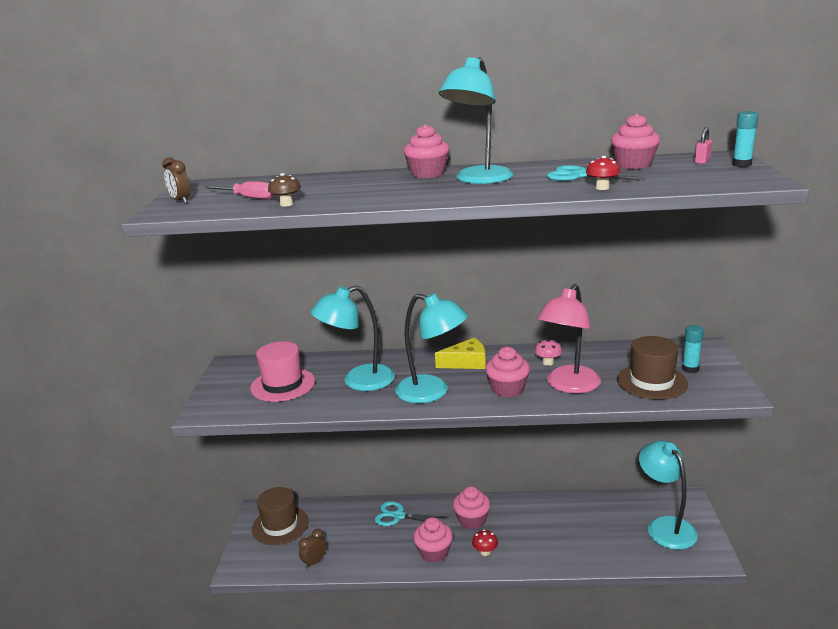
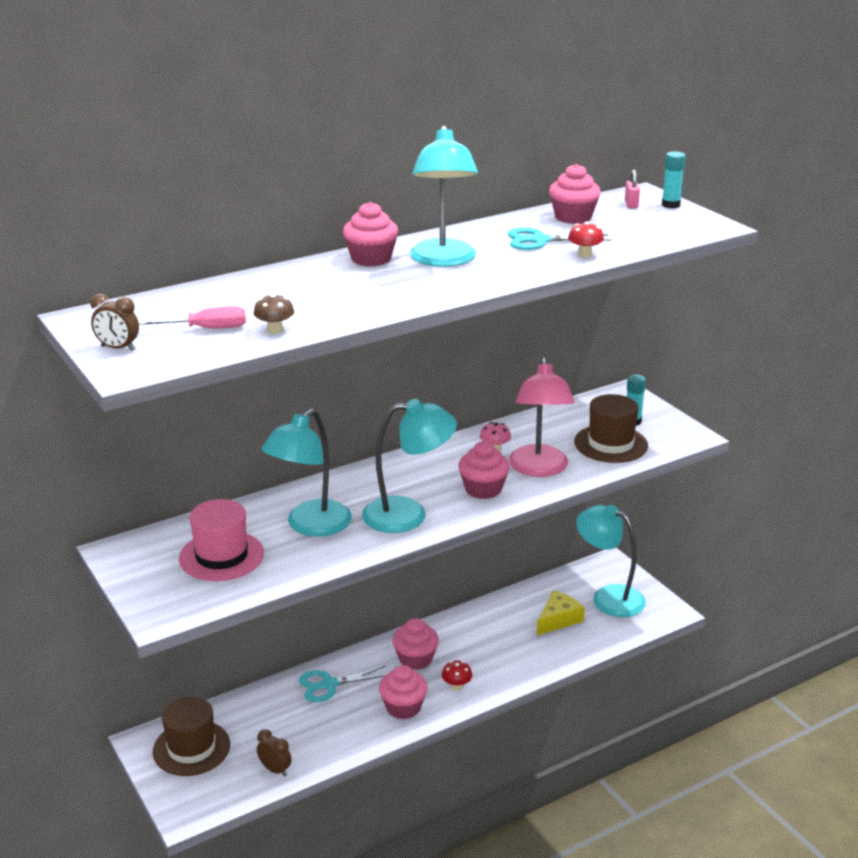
camera: 35 degrees left, 5 degrees up
brown clock [299,529,326,569] -> brown clock turned 120 degrees clockwise [257,729,291,777]
yellow cheese [435,338,486,369] -> yellow cheese moved to [537,590,585,635]

